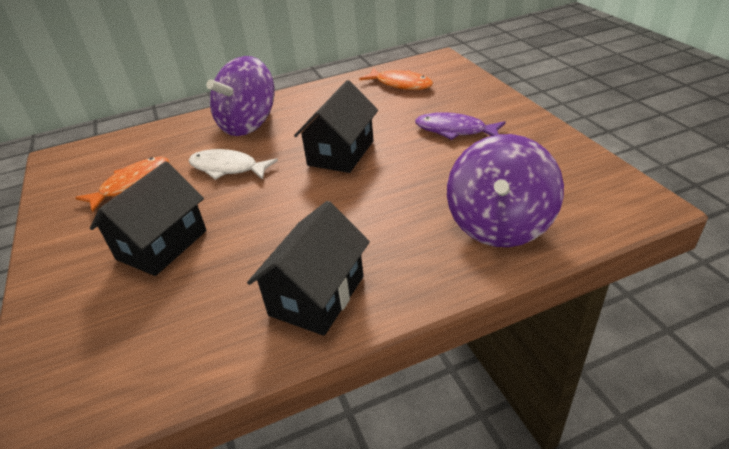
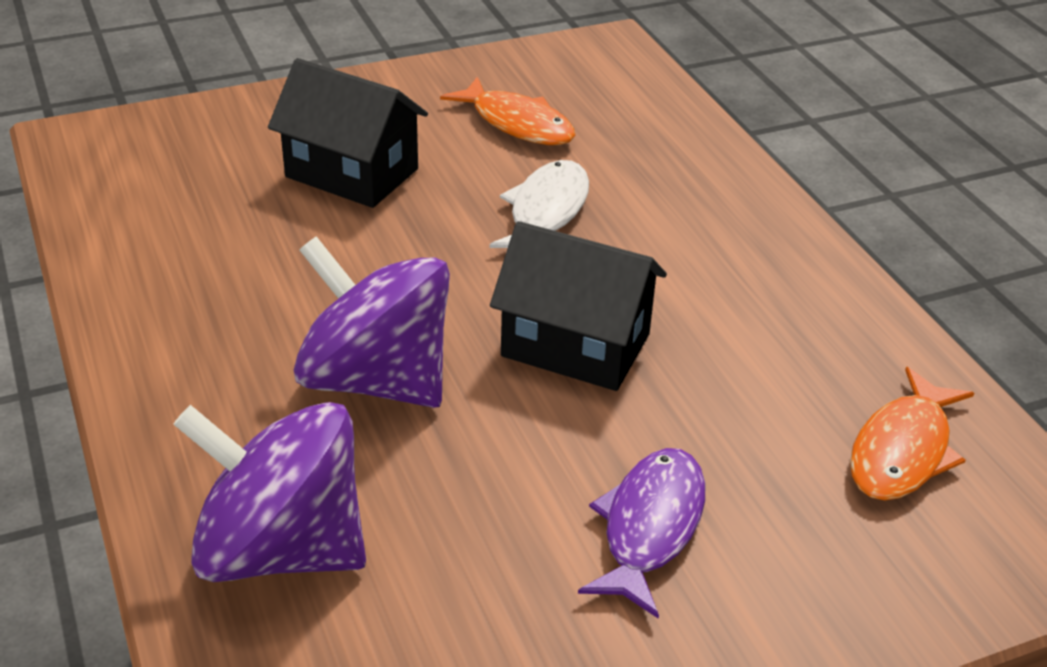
camera: 85 degrees right, 0 degrees up
purple spinning top [206,56,274,136] -> purple spinning top moved to [294,236,450,408]
black house [247,201,370,336] -> none

